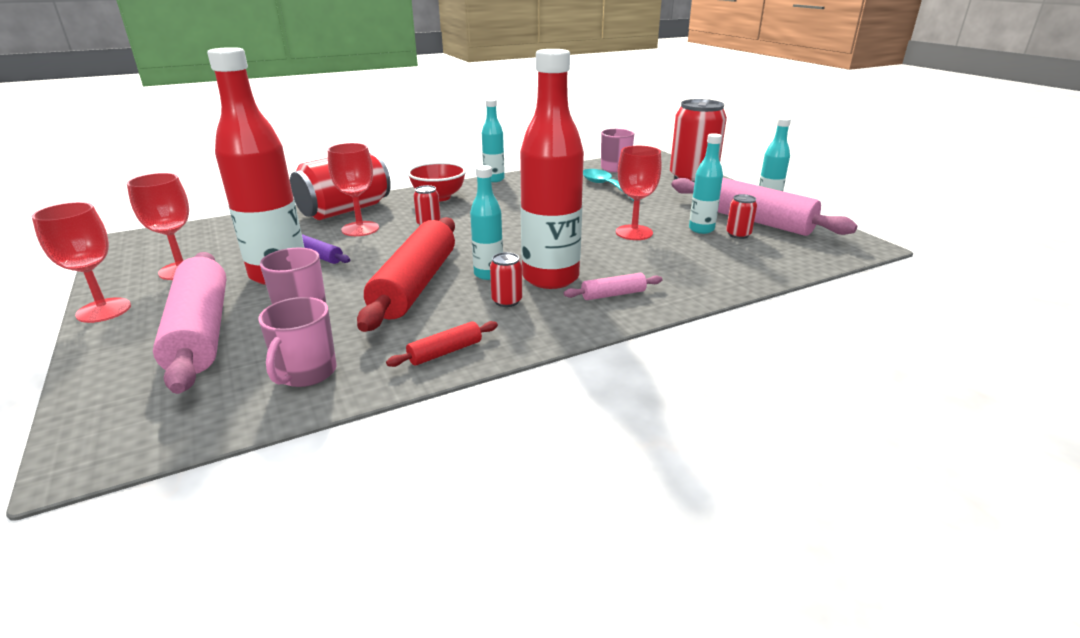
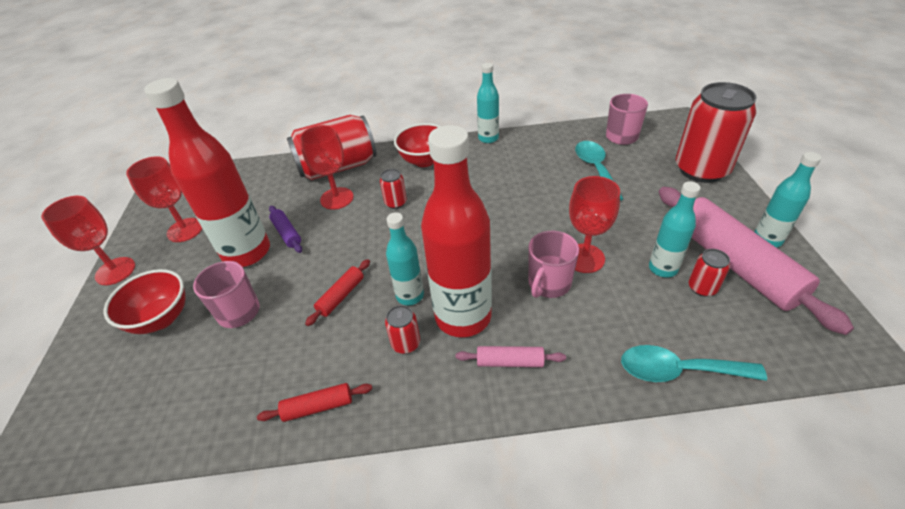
camera: 25 degrees right, 15 degrees up
pink rolling pin [153,252,226,394] -> red bowl [103,269,186,334]
pink mug [258,297,337,387] -> pink mug moved to [528,231,579,298]
red rolling pin [357,217,455,332] -> red rolling pin [305,259,370,326], size x0.43
none -> turquoise spoon [621,345,767,382]

